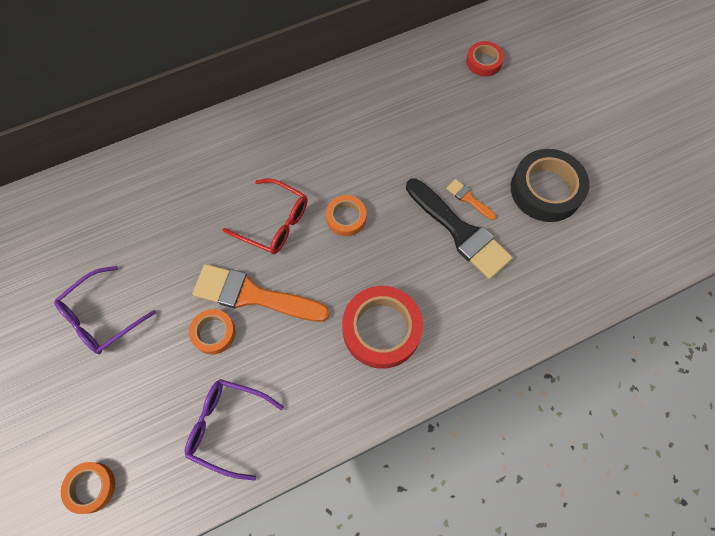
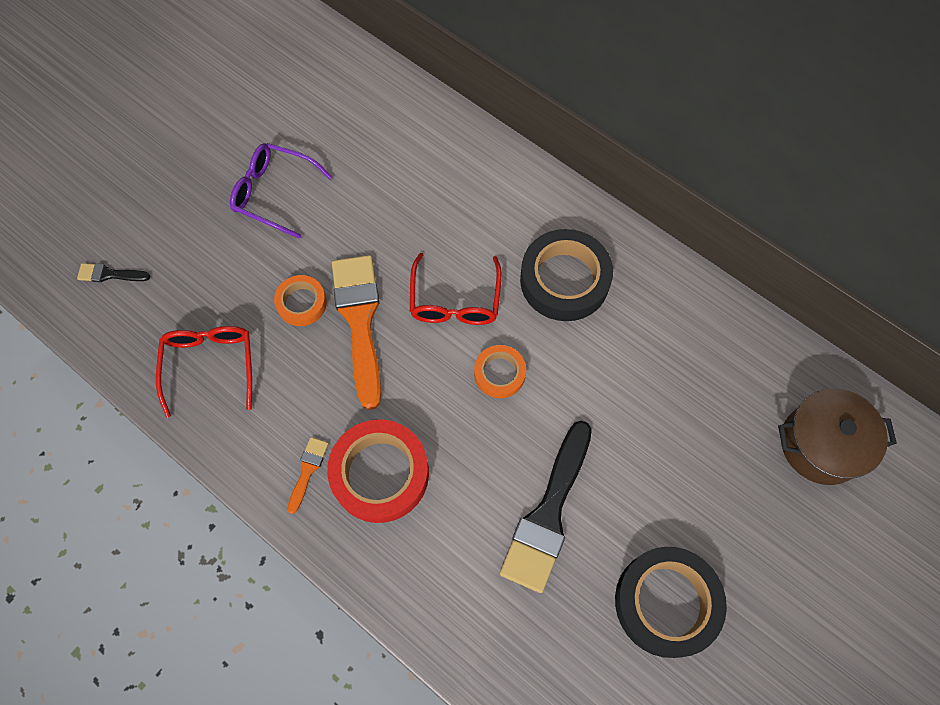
camera: 65 degrees right, 0 degrees up
orange tape [61,462,115,514] -> black brush [77,263,150,282]
purple glasses [185,379,284,481] -> red glasses [156,326,252,418]
orange brush [446,179,496,220] -> orange brush moved to [287,437,329,514]
red tape [466,41,504,77] -> brown pot [778,388,897,485]
none -> black tape [520,229,613,321]

